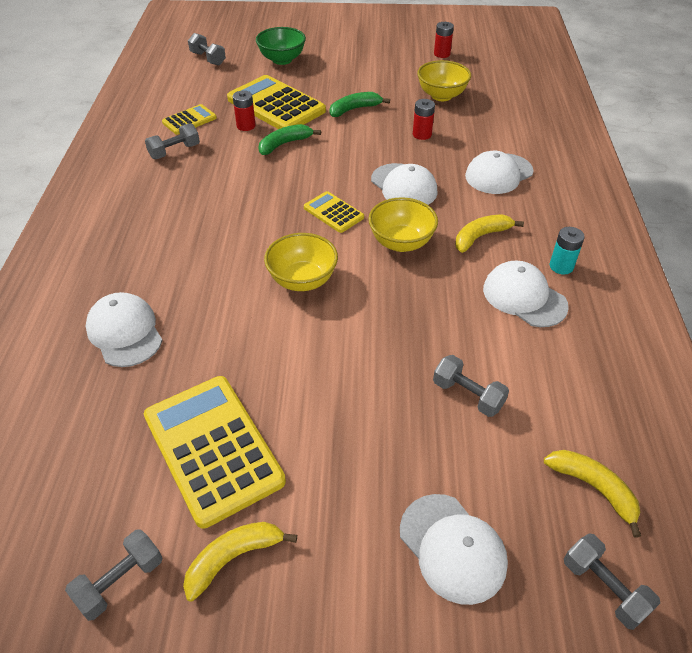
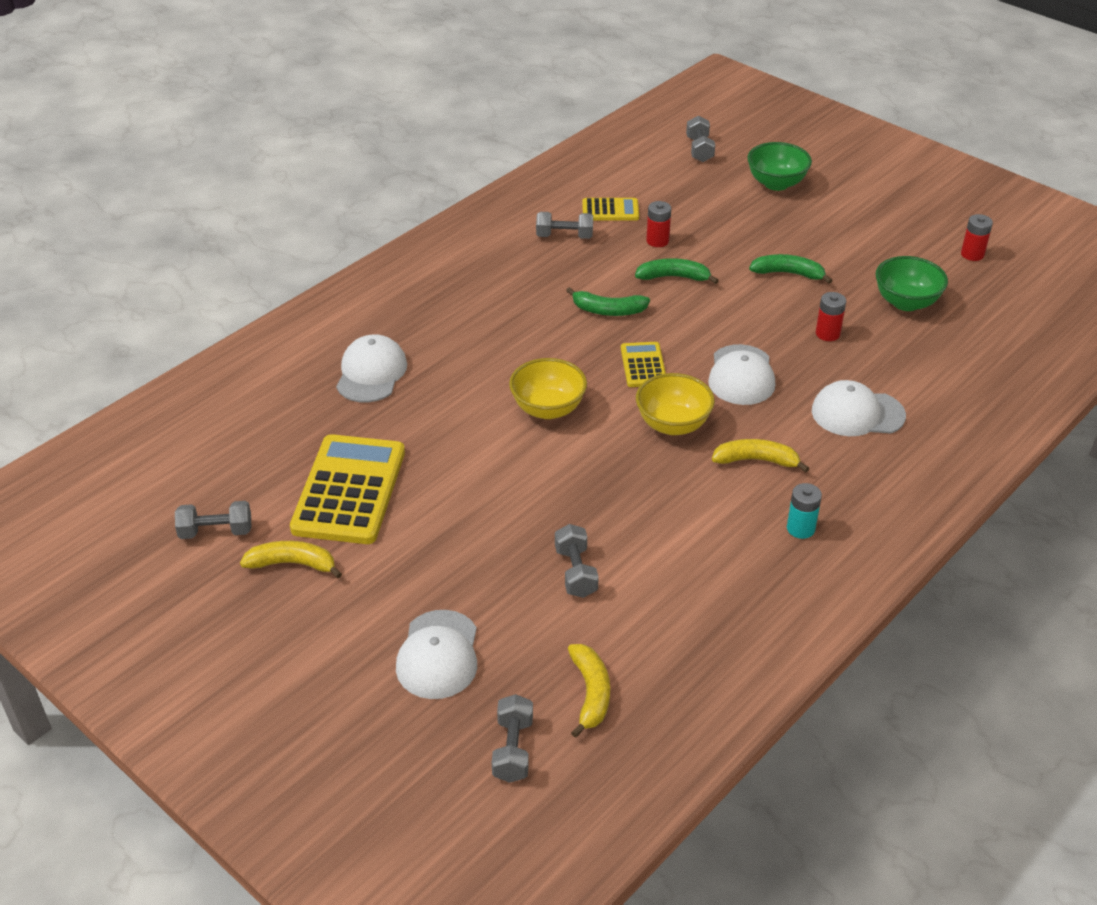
camera: 40 degrees right, 5 degrees down
yellow calculator [227,75,326,129] -> none
yellow bowl [417,60,471,101] -> green bowl [875,256,948,311]
white cap [483,260,569,327] -> none
none -> green banana [566,287,650,316]

